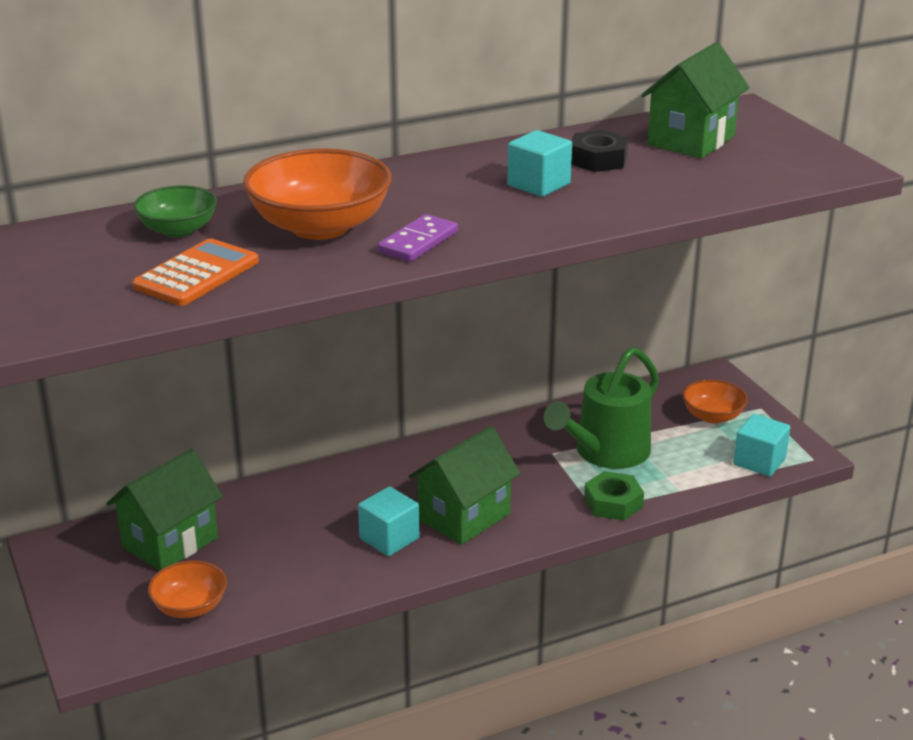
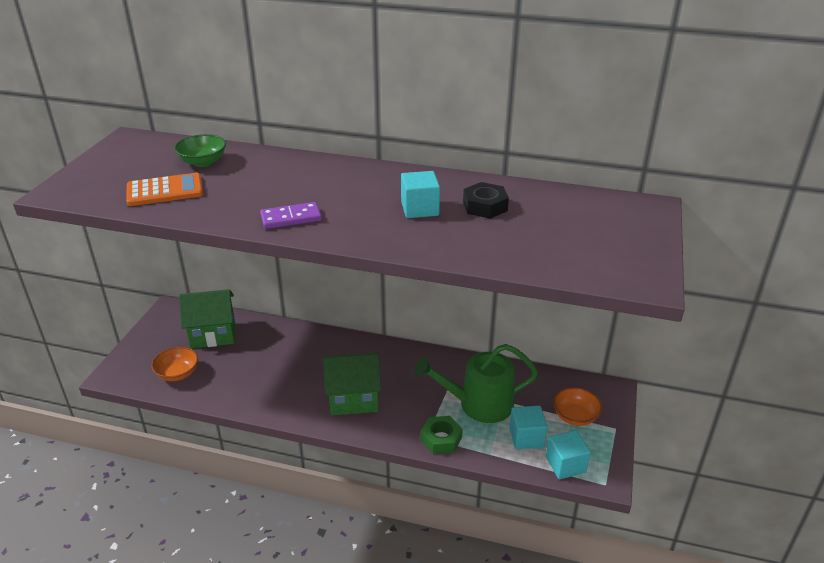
camera: 40 degrees right, 5 degrees up
orange bowl [243,149,392,240] -> none
turquoise cube [358,486,420,556] -> turquoise cube moved to [509,406,547,449]
green house [641,42,750,159] -> none

